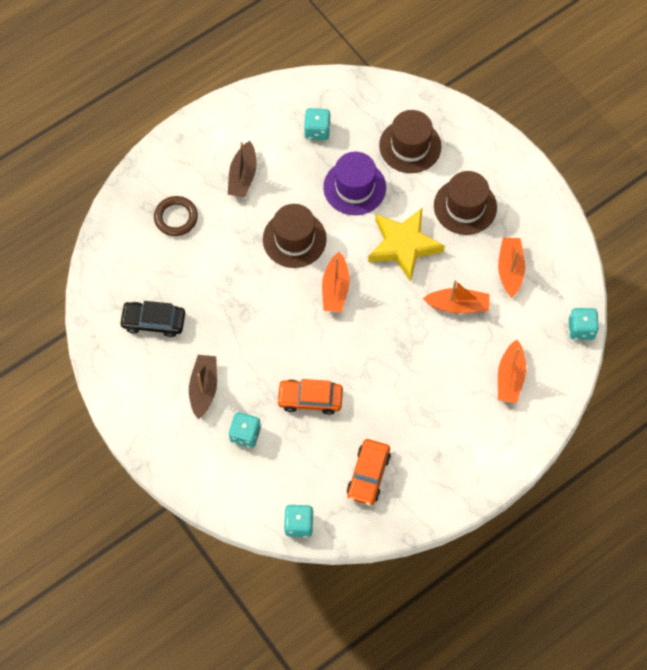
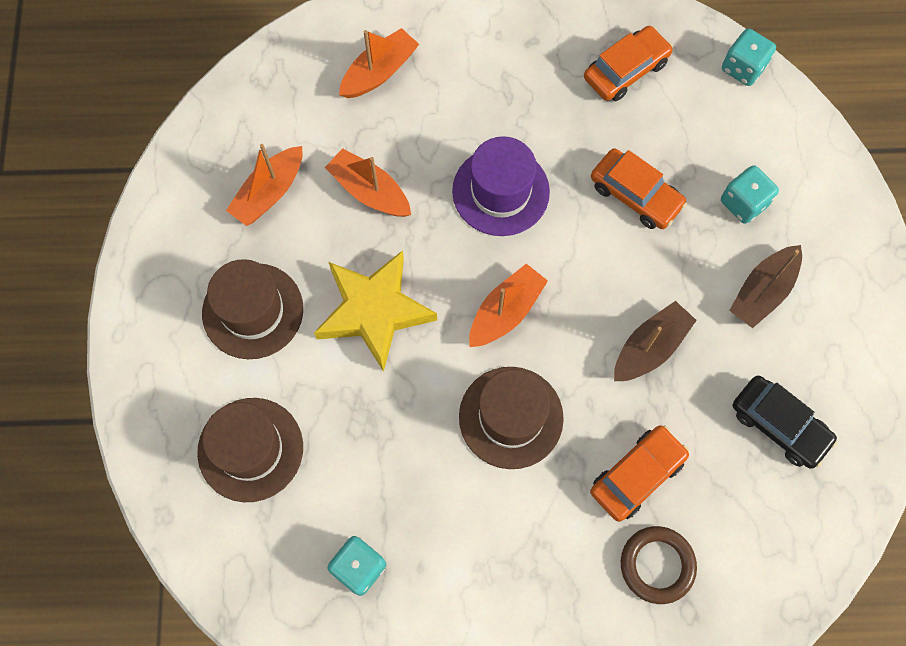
camera: 145 degrees left, 5 degrees up
brown boat [228,141,257,198] -> brown boat moved to [614,301,697,381]
purple hat [323,152,386,215] -> purple hat moved to [452,136,550,236]
turquoise dice [569,308,599,340] -> none
none -> orange car [590,425,689,522]

